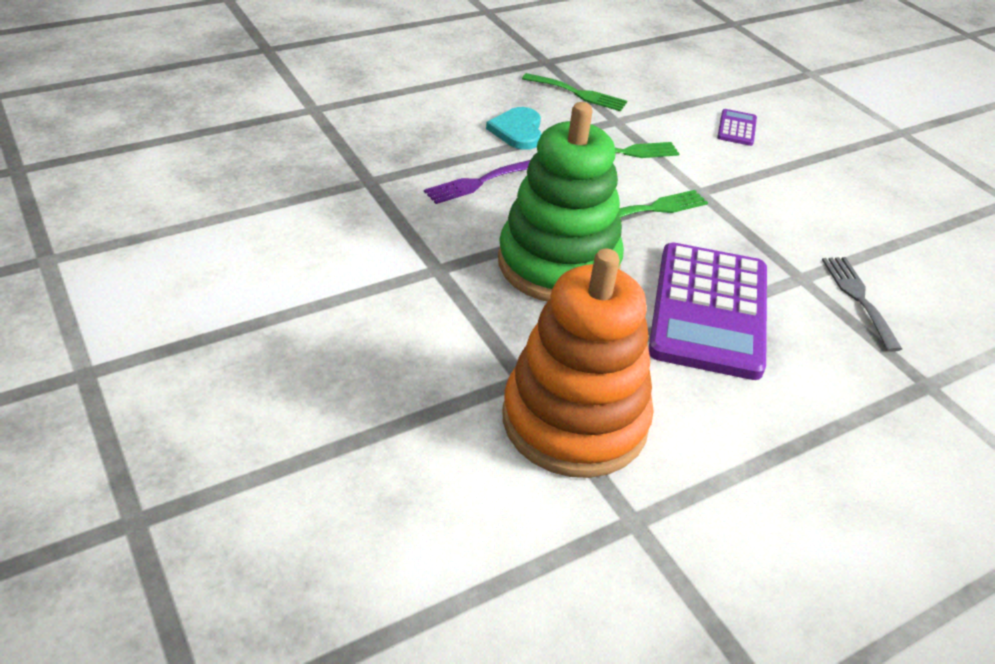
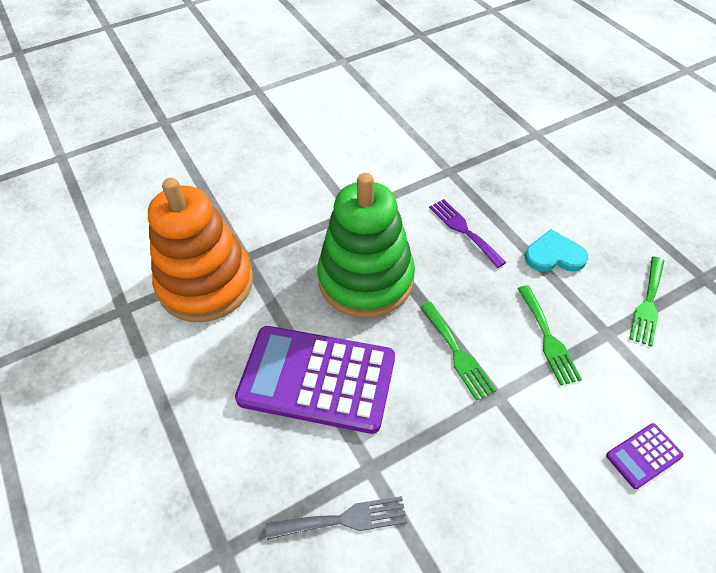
camera: 95 degrees right, 10 degrees up
purple calculator [717,109,757,146] -> purple calculator turned 135 degrees clockwise [606,423,684,489]

